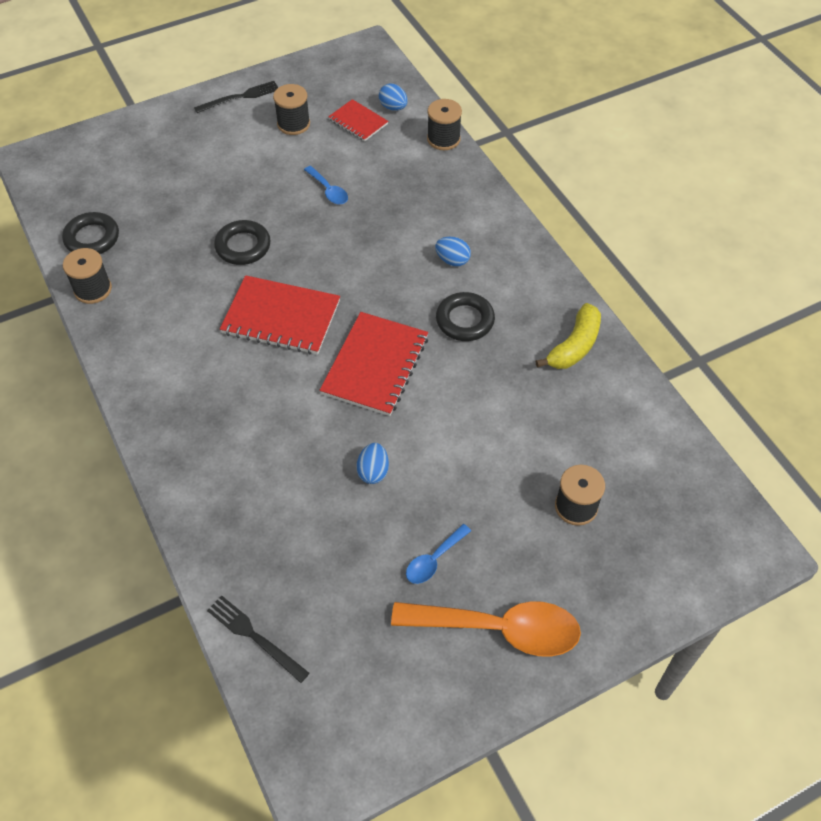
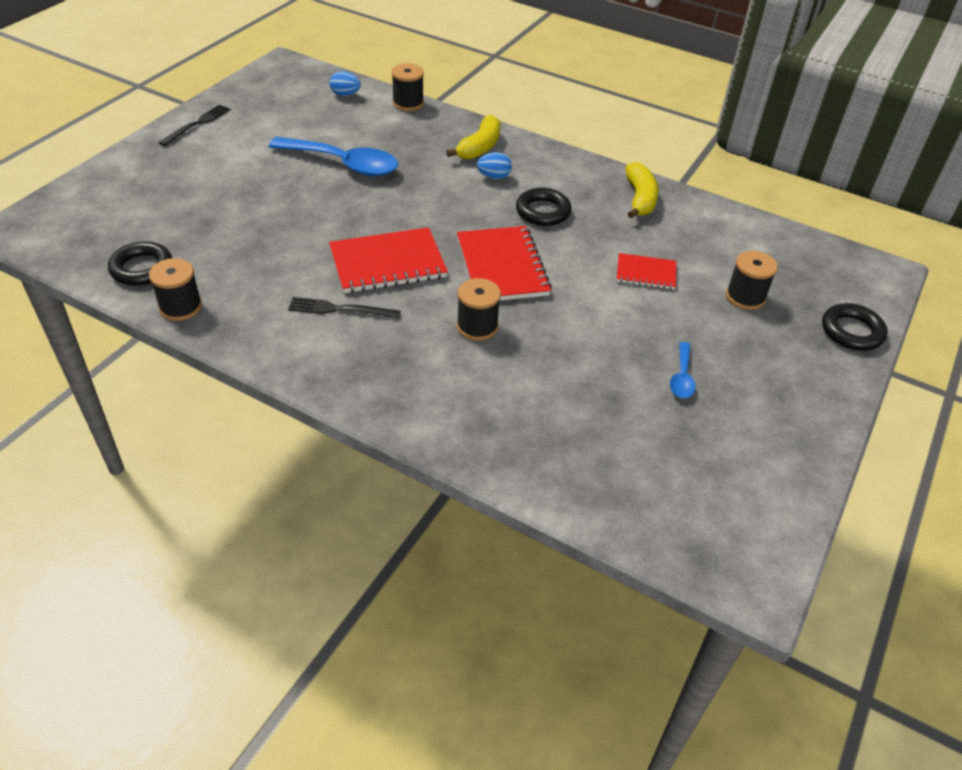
camera: 35 degrees left, 10 degrees down
black fork [207,596,309,683] -> black fork moved to [288,297,401,319]
black ring [214,220,271,265] -> black ring moved to [822,303,888,351]
black spool [273,84,310,135] -> black spool moved to [457,278,501,341]
blue spoon [304,166,348,204] -> blue spoon [269,137,398,176], size x2.11
red notebook [328,99,388,142] -> red notebook moved to [617,253,676,289]
blue egg [356,443,389,484] -> none
orange spoon [391,601,581,657] -> none
none -> yellow banana [446,115,500,160]

